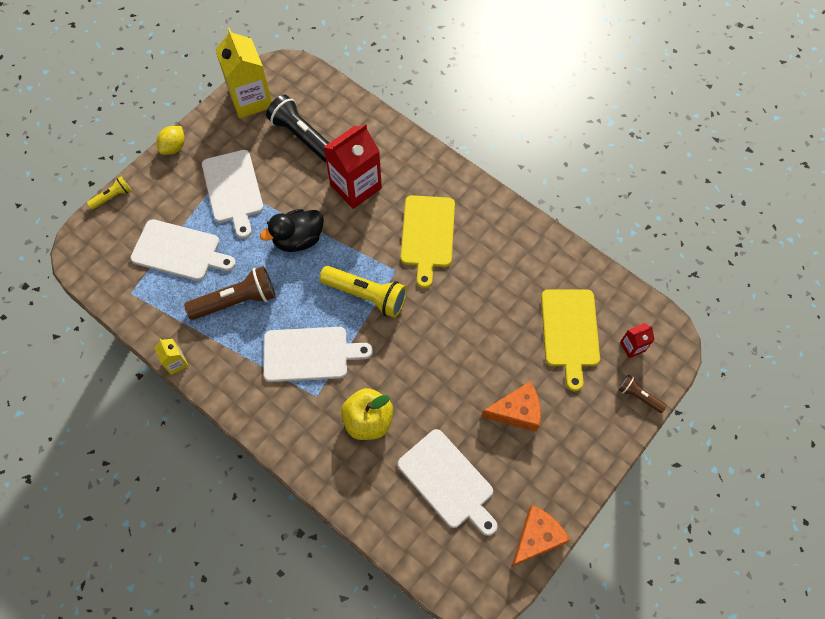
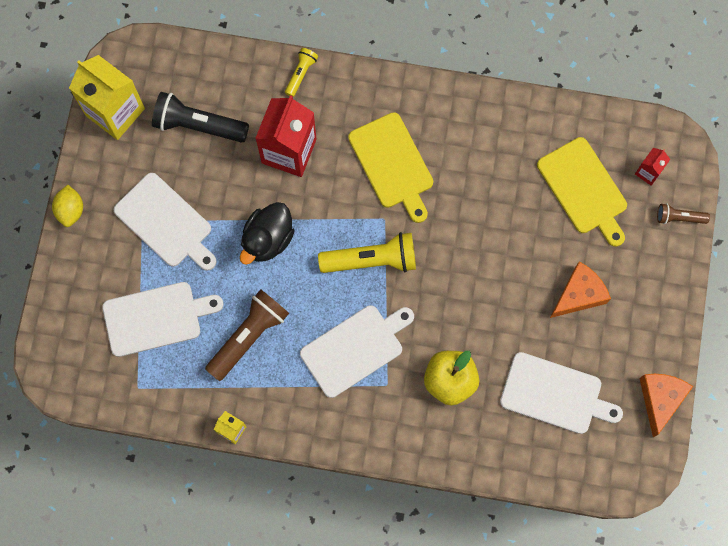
camera: 30 degrees left, 10 degrees up
yellow flashlight [87,176,131,210] -> yellow flashlight moved to [285,48,318,97]

